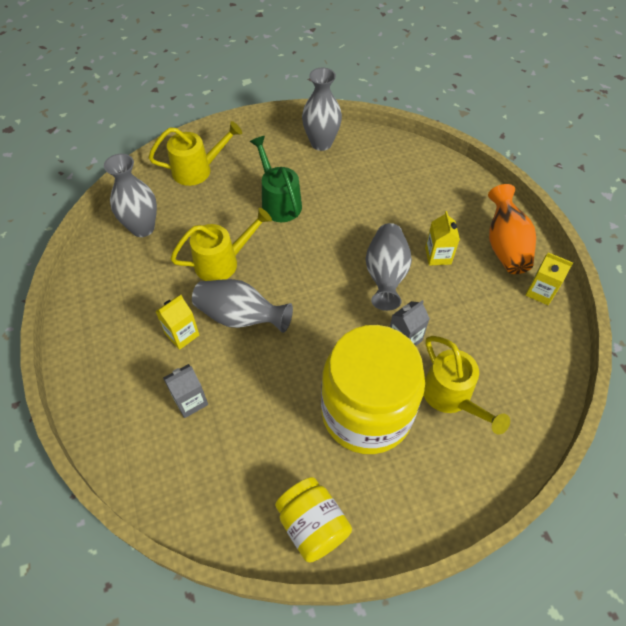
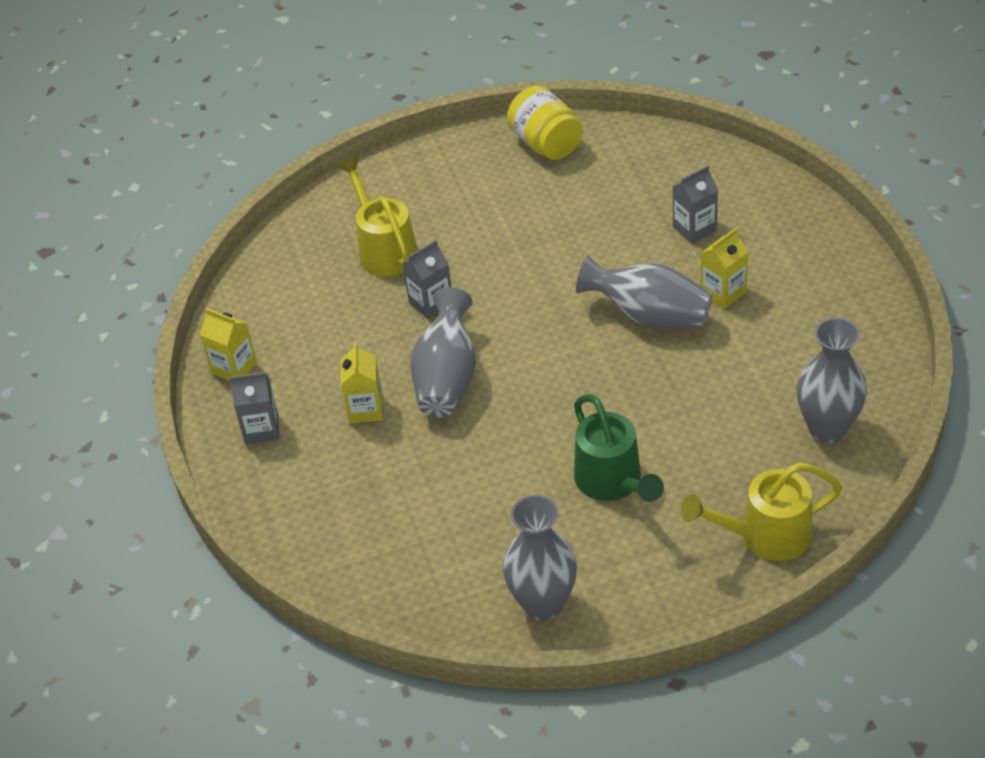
camera: 175 degrees left, 10 degrees down
yellow watering can [170,208,272,281] -> none
yellow jar [321,325,425,454] -> none
orange vase [488,184,536,274] -> grey carton [229,372,279,444]

